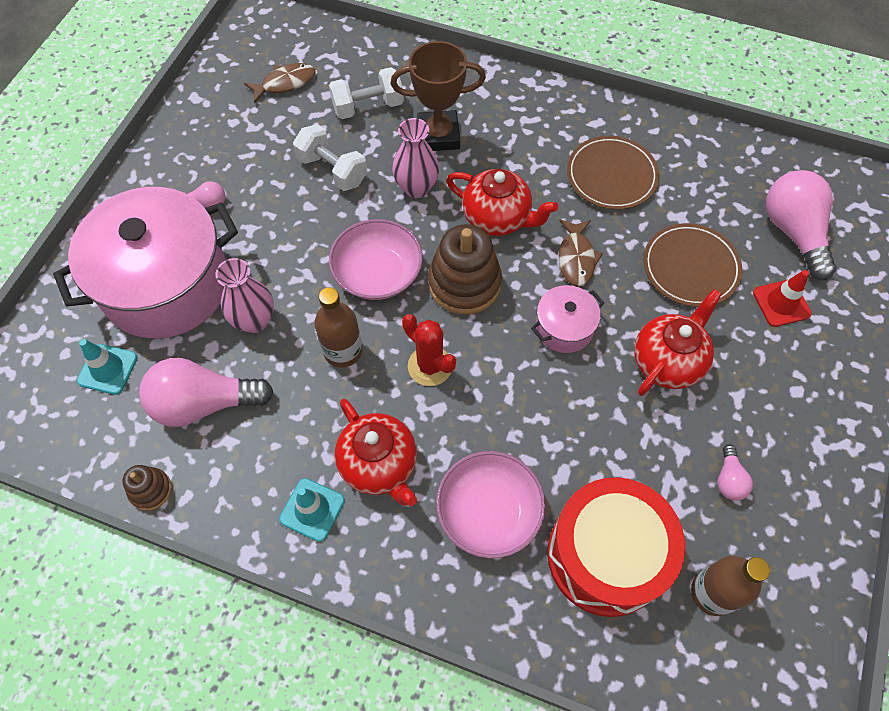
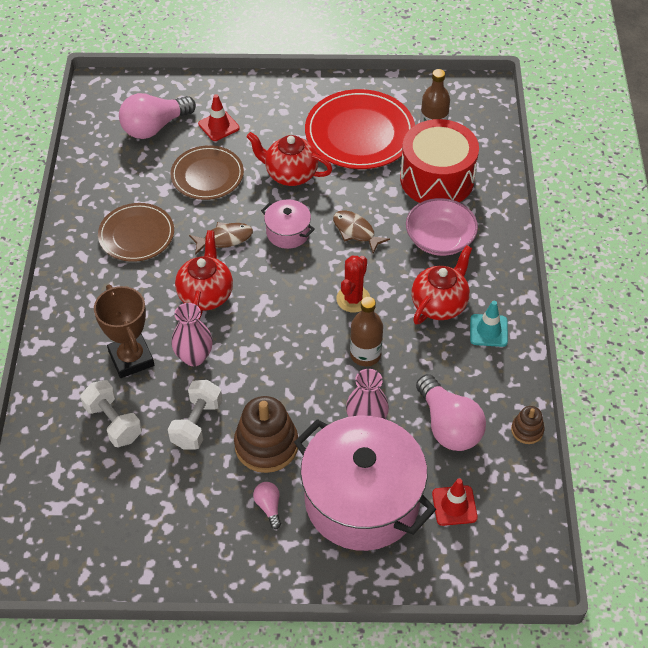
camera: 110 degrees left, 10 degrees down
turquoise traffic cone [77,339,138,395] -> red traffic cone [432,478,478,526]
brown fish [244,63,316,104] -> brown fish moved to [333,210,390,253]
pink bowl [329,219,423,300] -> none
brown stacking toy [428,224,502,314] -> brown stacking toy moved to [234,396,298,473]
pink light bulb [717,445,753,500] -> red plate [305,89,415,169]

